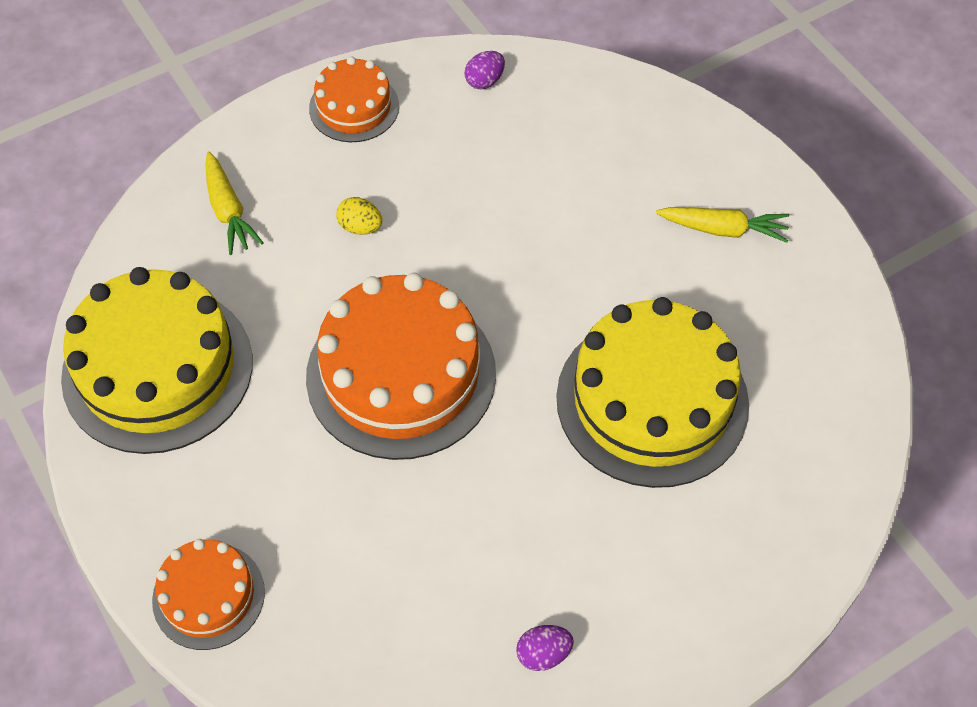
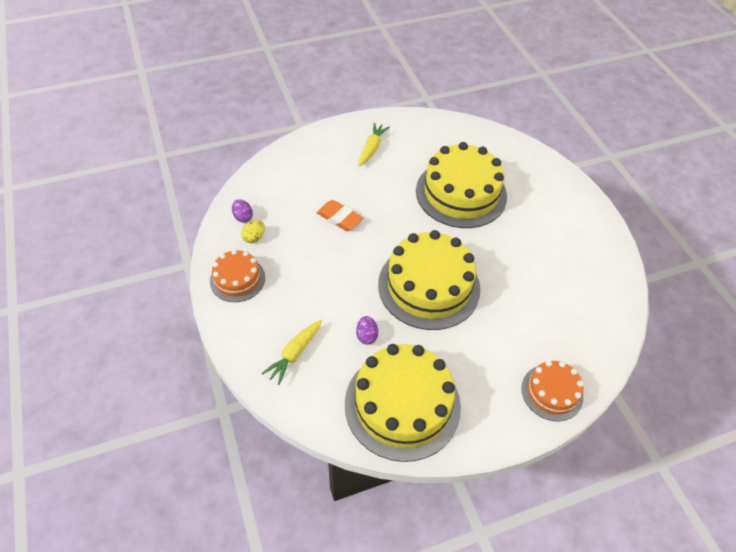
camera: 80 degrees left, 5 degrees down
yellow carrot [206,151,264,255] -> yellow carrot turned 135 degrees clockwise [261,320,322,385]
orange cake [306,273,496,460] -> yellow cake [378,230,480,330]
yellow egg [336,197,382,235] -> yellow egg moved to [241,220,265,243]
purple egg [516,625,574,671] -> purple egg moved to [356,316,378,345]
none -> orange eraser [317,200,363,231]

